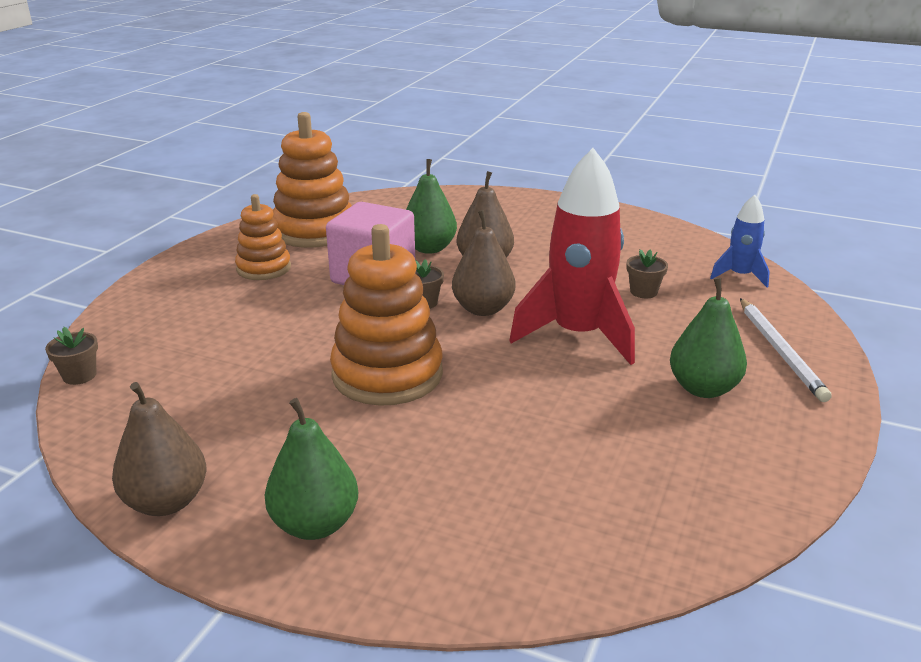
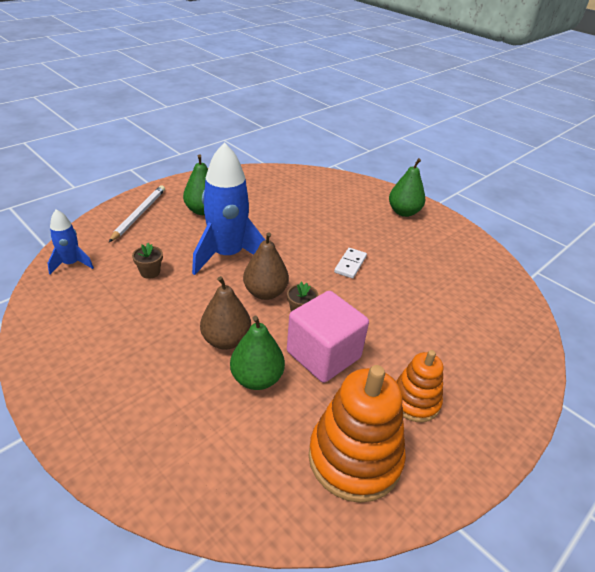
camera: 160 degrees left, 10 degrees up
brown flower pot [45,327,98,385] -> none
brown pear [112,382,207,516] -> none
orange stacking toy [330,224,443,406] -> white domino [334,248,367,278]
red rocket [509,148,635,365] -> blue rocket [192,142,265,275]

